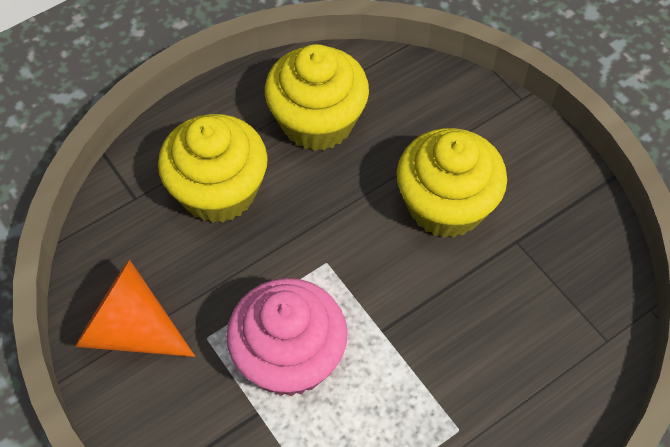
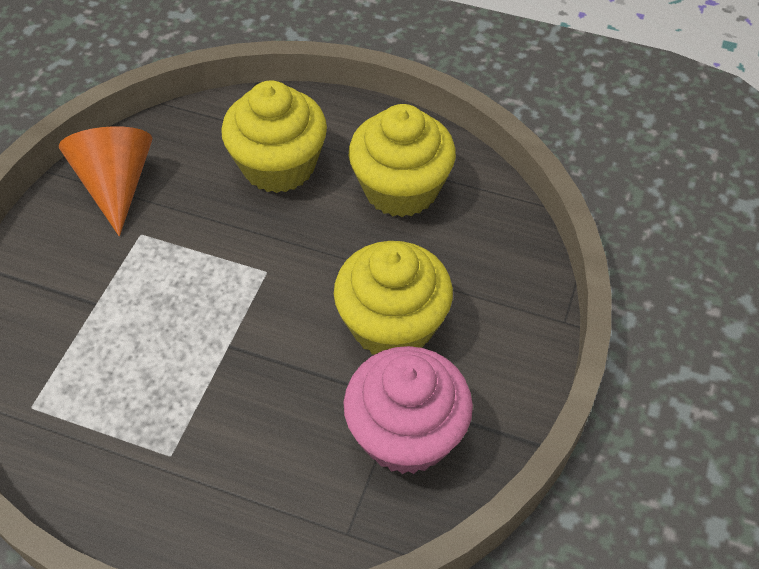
camera: 55 degrees right, 5 degrees down
pink cupcake [226,278,348,397] -> pink cupcake moved to [344,346,473,474]

